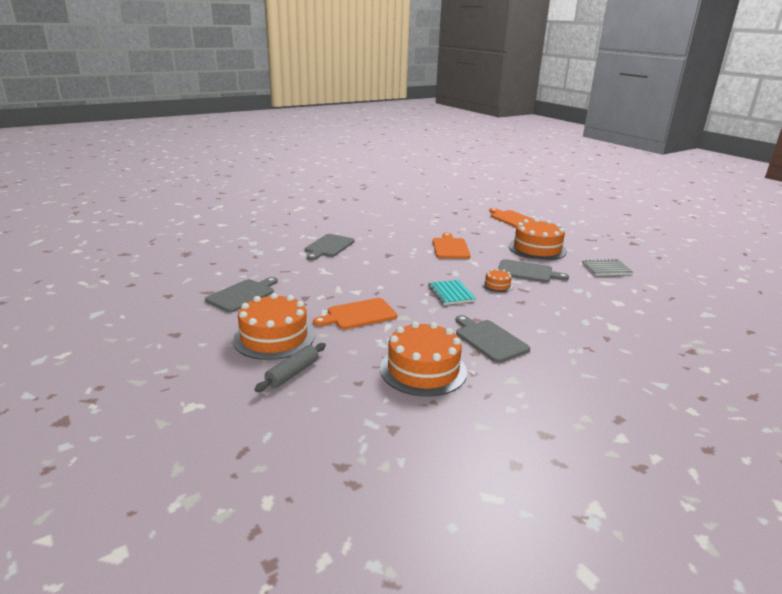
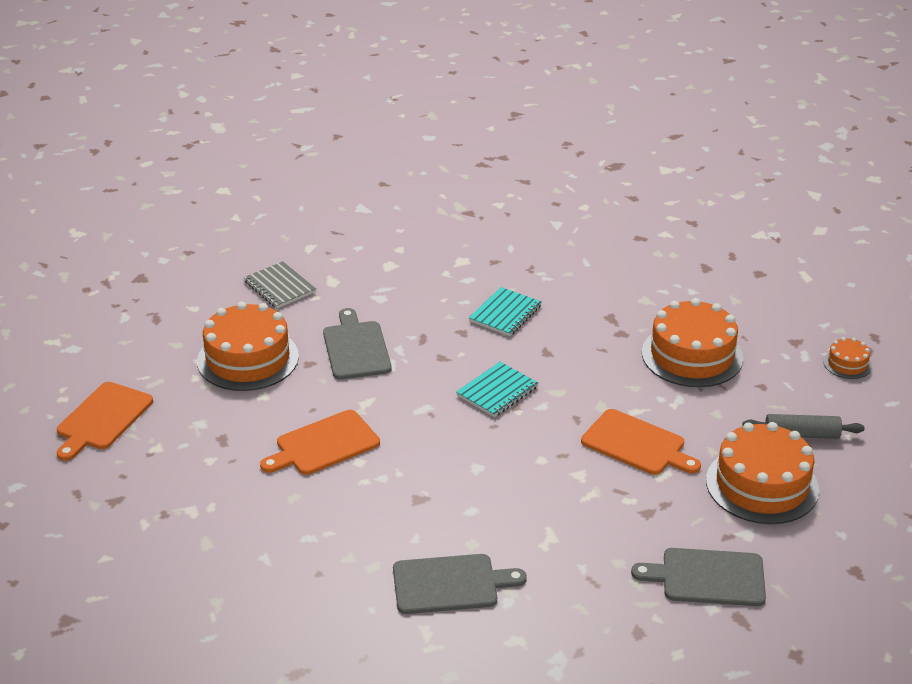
camera: 120 degrees left, 10 degrees up
grey cutting board [455,315,530,363] -> none
orange cake [482,269,513,292] -> orange cake moved to [823,337,872,379]
none -> turquoise notebook [469,287,541,336]

